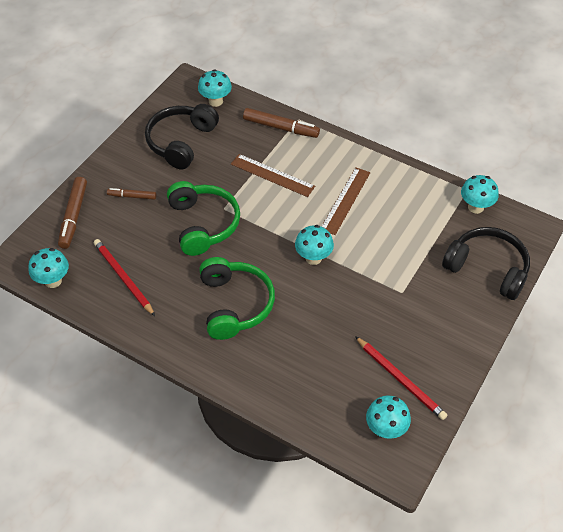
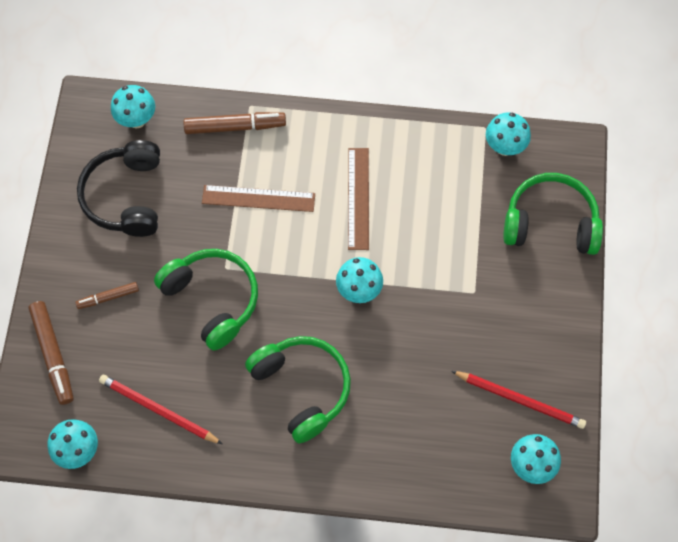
camera: 25 degrees left, 15 degrees up
black headphones [442,227,530,300] -> green headphones [503,173,603,255]

